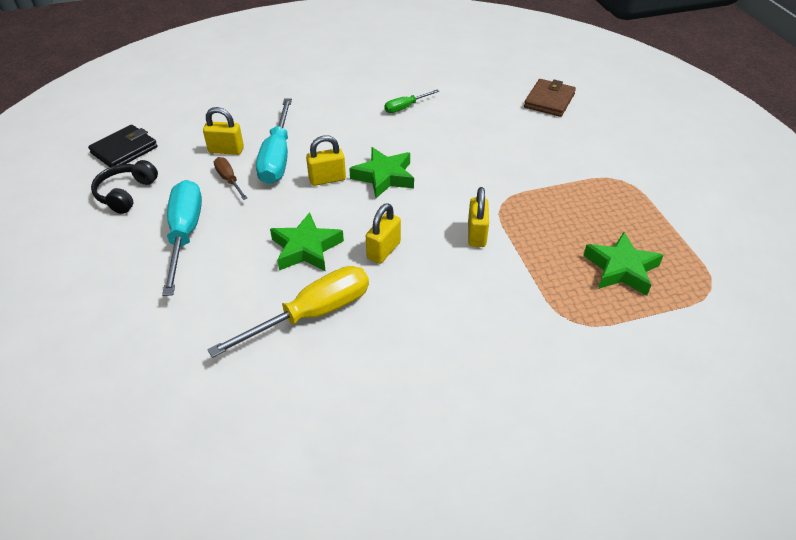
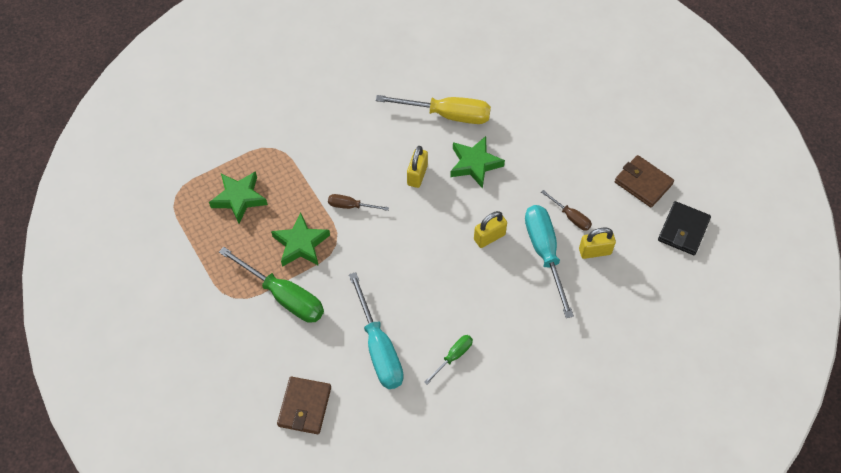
camera: 165 degrees right, 15 degrees up
black headphones [91,160,158,214] -> brown wallet [615,155,674,208]
turquoise screwdriver [162,180,202,296] -> turquoise screwdriver moved to [349,272,404,389]
yellow screwdriver [207,266,369,358] -> yellow screwdriver turned 120 degrees counterclockwise [376,95,491,124]
green star [349,147,414,198] -> green star moved to [271,213,330,267]
yellow padlock [468,187,489,247] -> brown screwdriver [328,194,389,211]
none -> green screwdriver [219,247,324,323]

